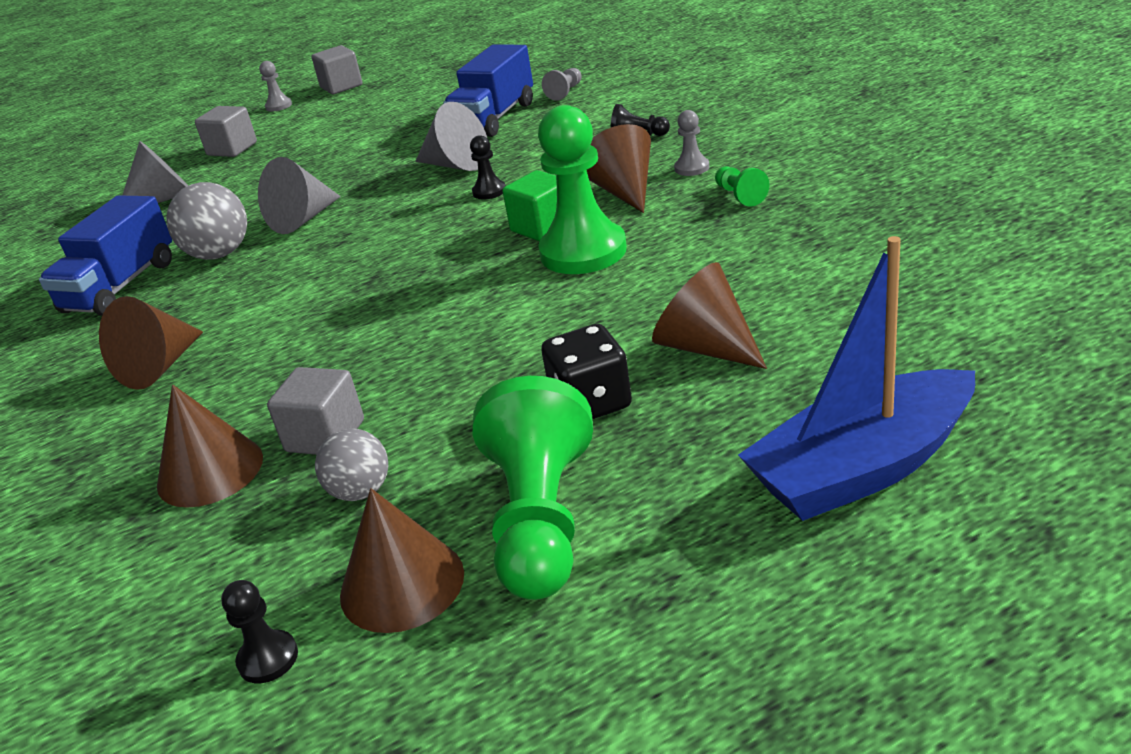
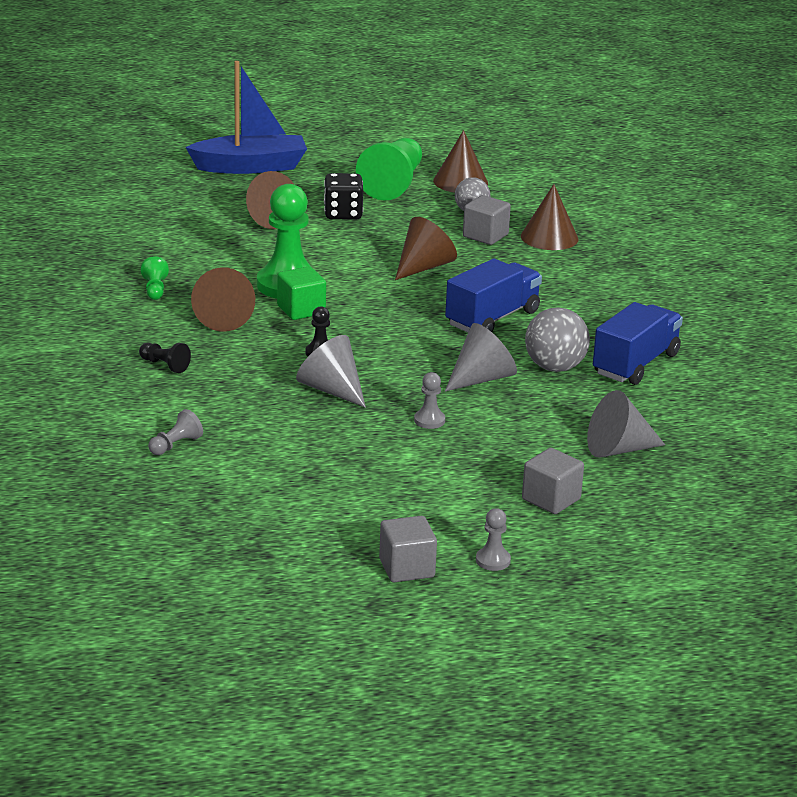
camera: 170 degrees left, 5 degrees down
brown cone [99,296,203,390] -> brown cone moved to [395,217,457,280]
black pawn [221,580,298,683] -> none
blue truck [443,44,533,137] -> blue truck moved to [445,258,542,332]
grey pawn [674,110,709,176] -> grey pawn moved to [414,372,445,429]

